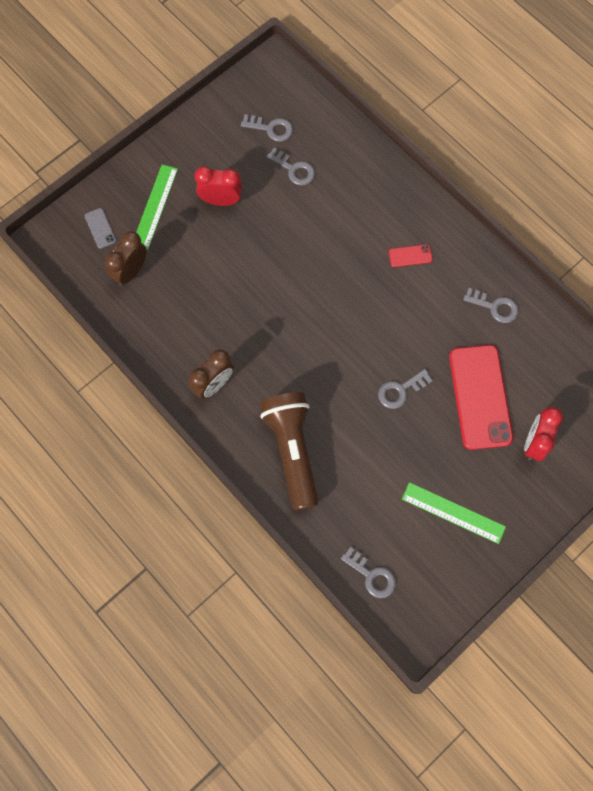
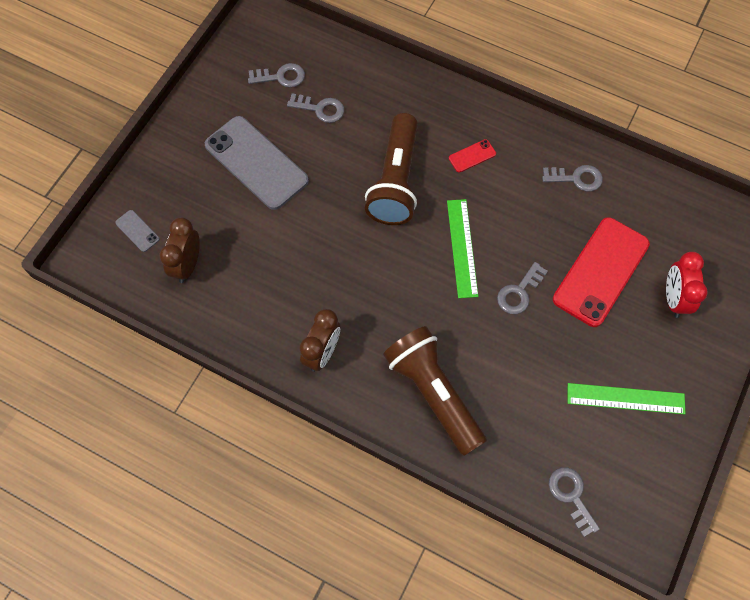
camera: 20 degrees left, 5 degrees down
green ruler [136,165,178,250] -> green ruler moved to [447,199,478,298]
red clock [194,166,242,206] -> grey phone [205,116,309,210]
grey key [341,547,396,598] -> grey key turned 135 degrees counterclockwise [549,467,600,537]
red phone [449,345,513,450] -> red phone turned 60 degrees clockwise [553,217,650,327]
none -> brown flashlight [365,113,418,225]

